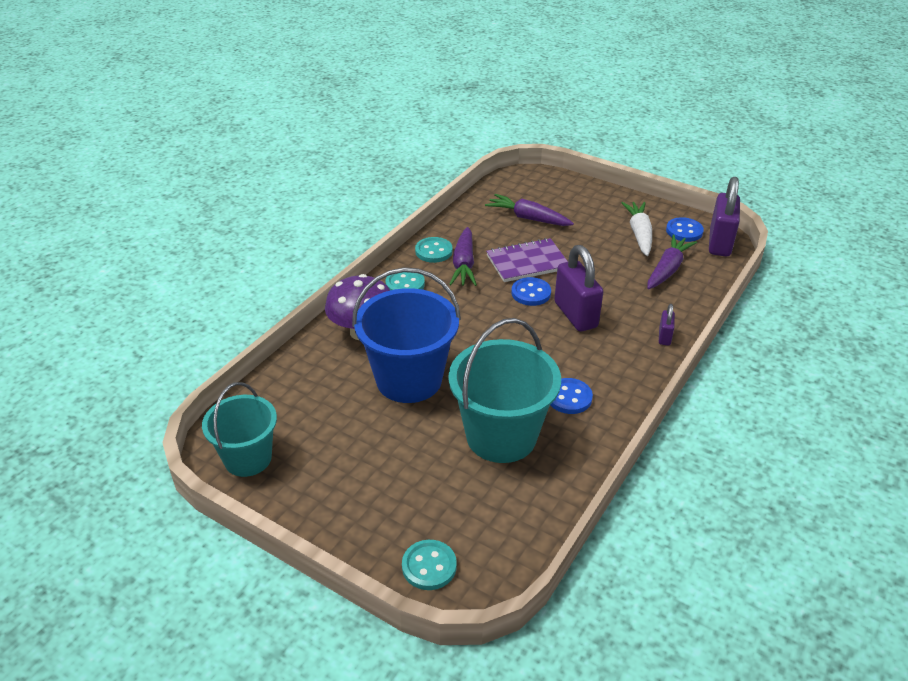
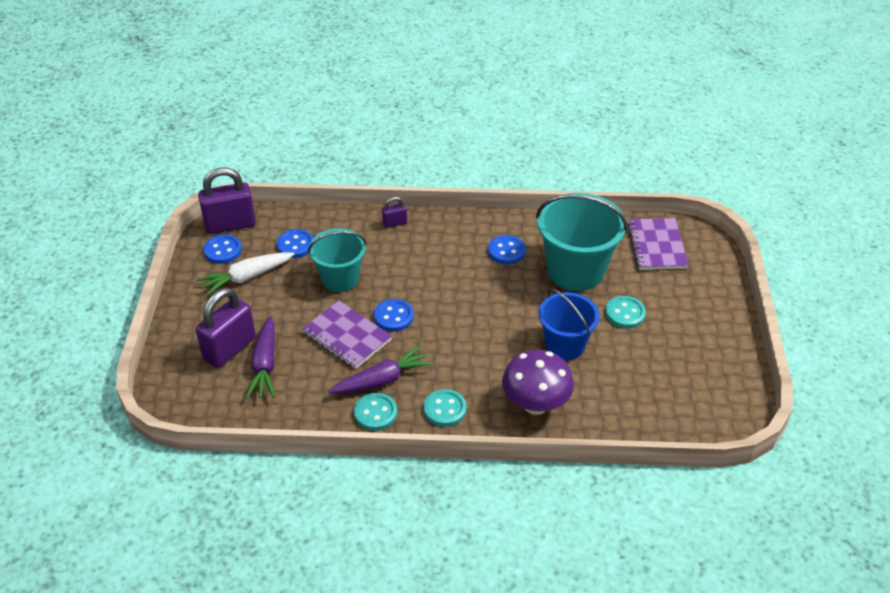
camera: 120 degrees left, 5 degrees up
turquoise bucket [202,382,277,477] -> turquoise bucket moved to [308,228,367,292]
blue bucket [352,267,461,403] -> blue bucket [539,289,599,360], size x0.65
turquoise button [402,540,457,590] -> turquoise button moved to [605,296,646,328]
purple padlock [554,245,603,332] -> purple padlock moved to [196,288,256,368]
purple carrot [647,234,697,289] -> blue button [277,229,313,258]
none -> purple notebook [627,218,689,270]

